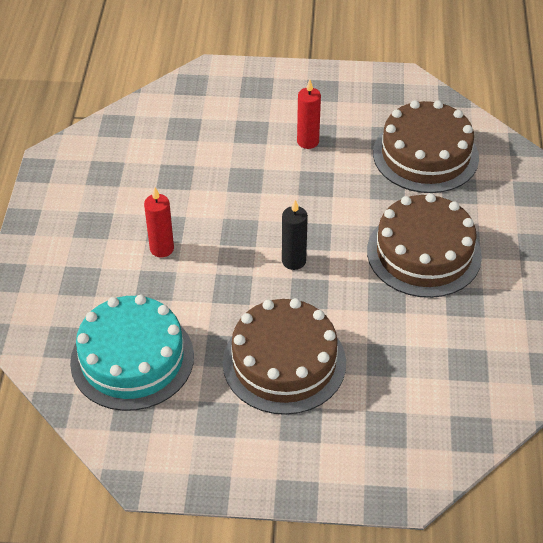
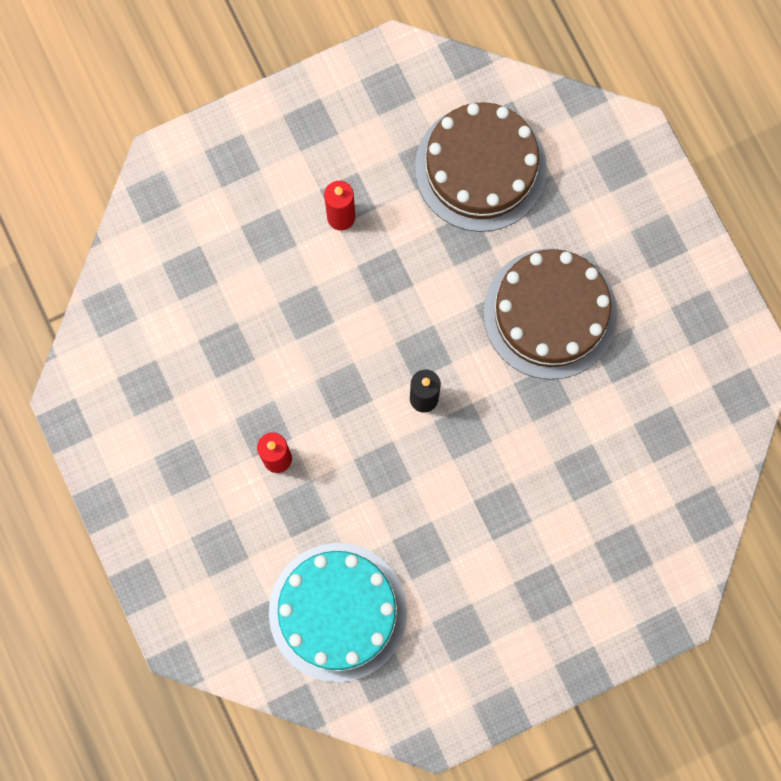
camera: 30 degrees left, 30 degrees up
brown cake [223,298,346,415] -> none

